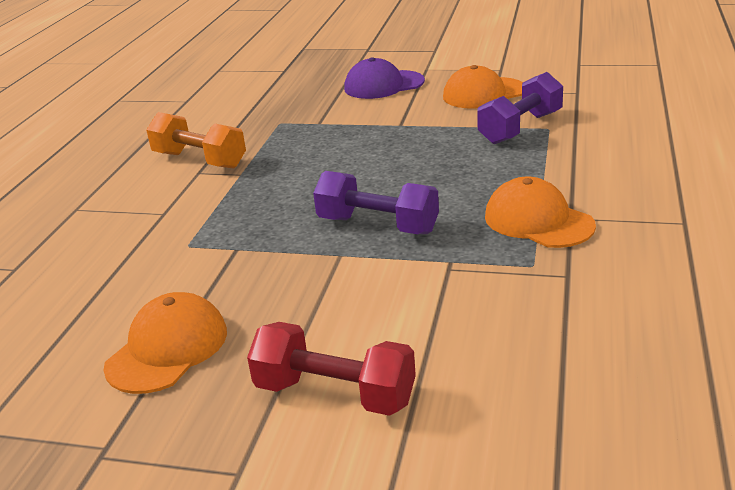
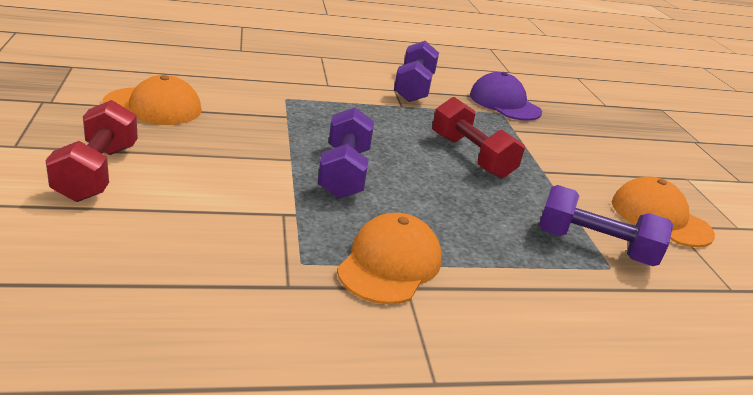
camera: 60 degrees right, 0 degrees up
orange dumbbell [146,112,246,169] -> purple dumbbell [394,41,439,102]
purple cap [344,57,425,99] -> purple cap moved to [470,72,542,121]
none -> red dumbbell [432,97,525,179]

